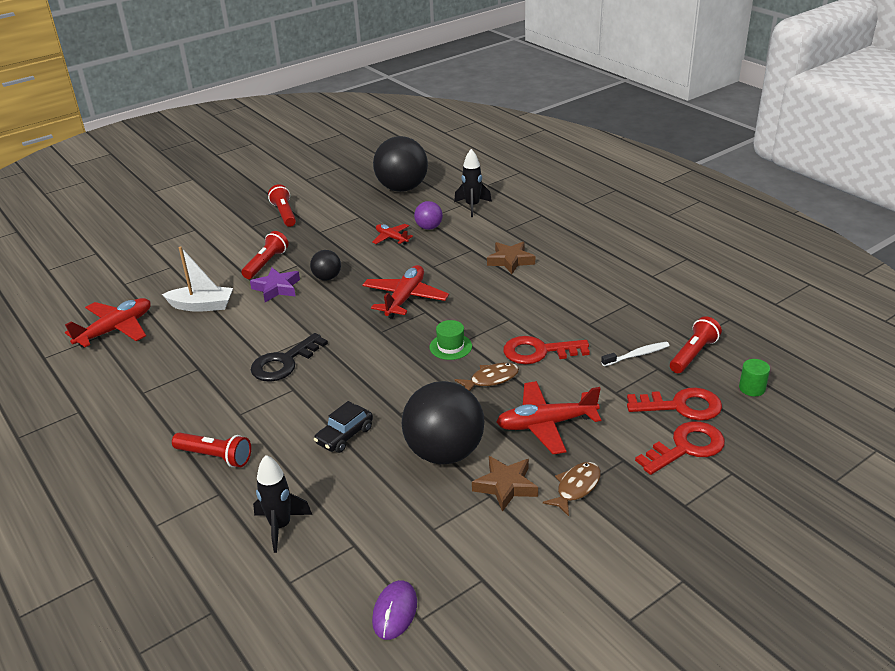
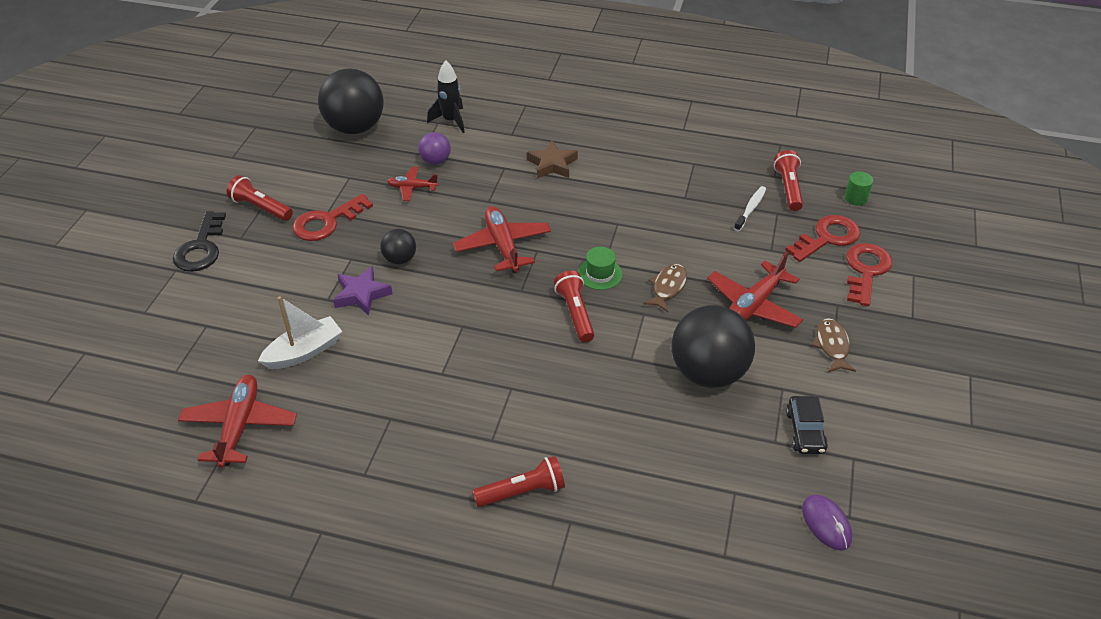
camera: 40 degrees left, 10 degrees up
red flashlight [241,231,289,279] -> red flashlight moved to [554,270,594,342]
black key [251,333,328,382] -> black key moved to [173,211,226,272]
black rocket [253,455,312,553] -> none
black car [314,401,373,453] -> black car moved to [786,396,828,454]
brown star [472,456,538,512] -> none
red key [503,336,590,364] -> red key moved to [293,194,373,241]

